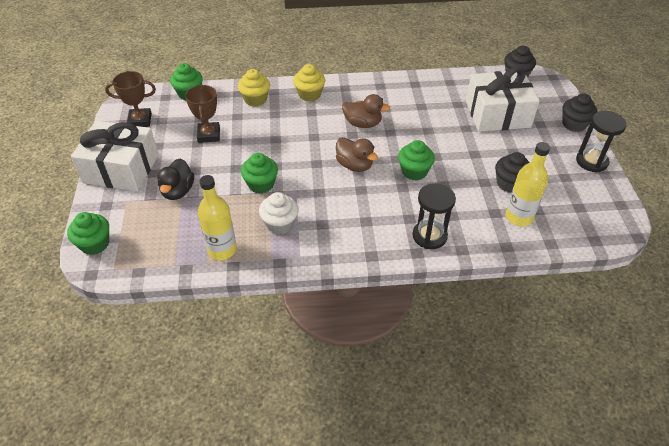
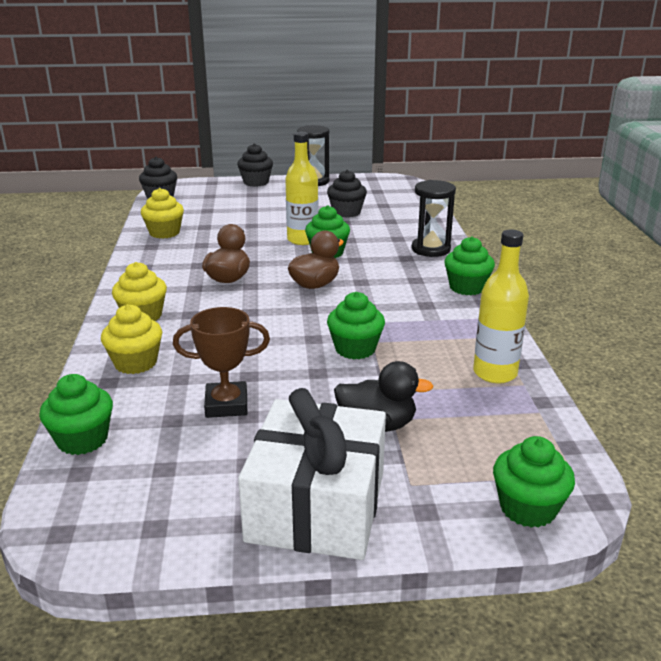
camera: 90 degrees left, 20 degrees down
brown trophy [105,71,156,127] -> none
white cupcake [259,192,298,234] -> none
white gift [466,67,540,132] -> none
yellow bottle [505,142,550,227] -> yellow bottle moved to [285,132,318,245]
none -> yellow cupcake [141,188,184,239]
none -> green cupcake [444,237,495,295]

